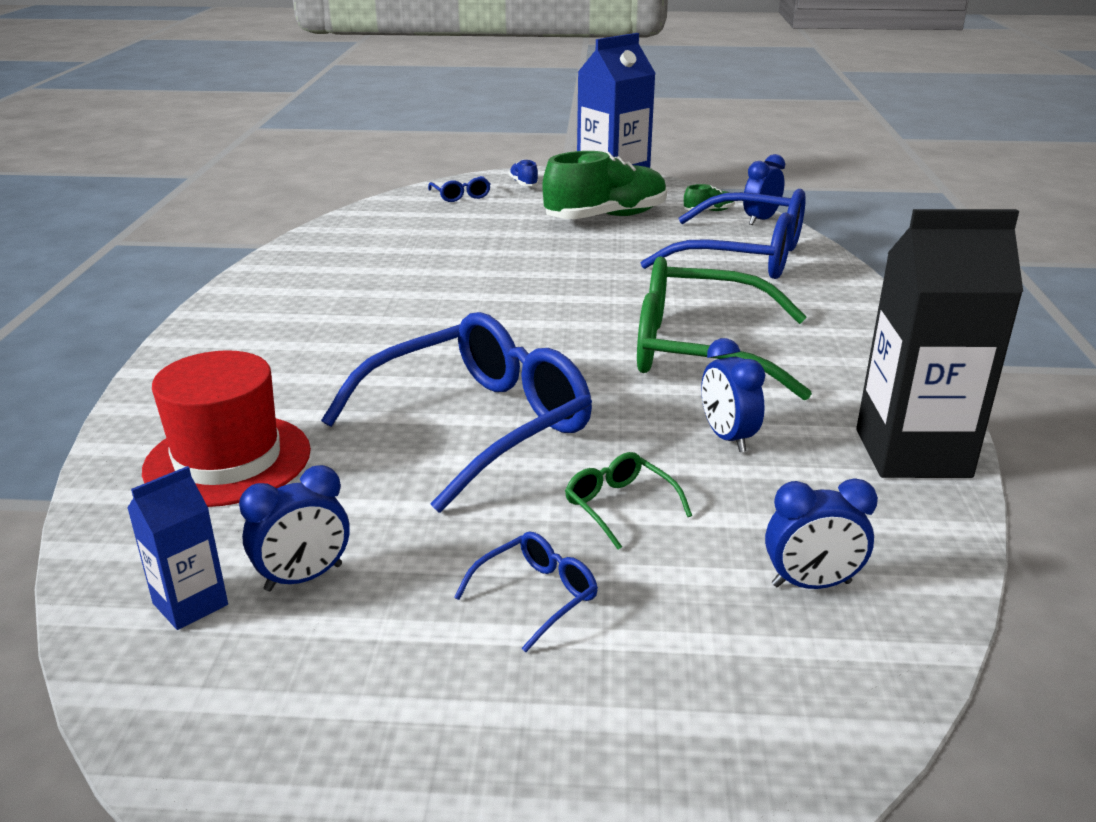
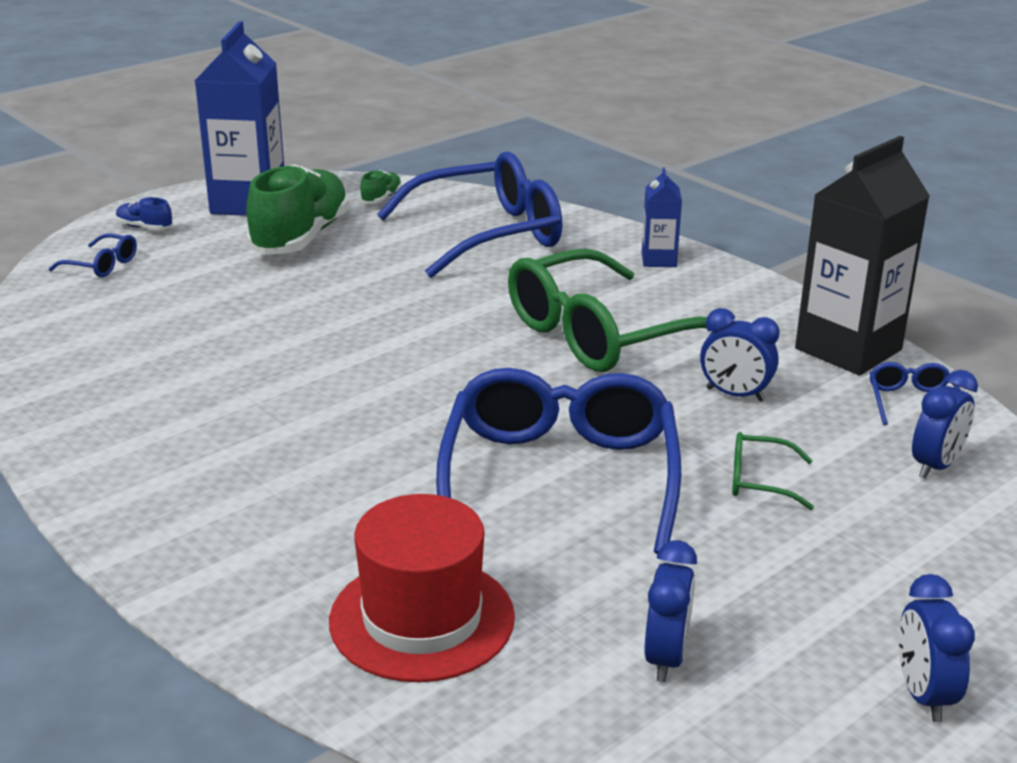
camera: 45 degrees left, 0 degrees up
blue carton [127,466,228,630] -> blue carton moved to [642,167,682,267]
blue glasses [454,532,598,652] -> blue glasses moved to [869,362,961,425]
blue clock [743,154,785,225] -> blue clock moved to [898,574,975,722]

